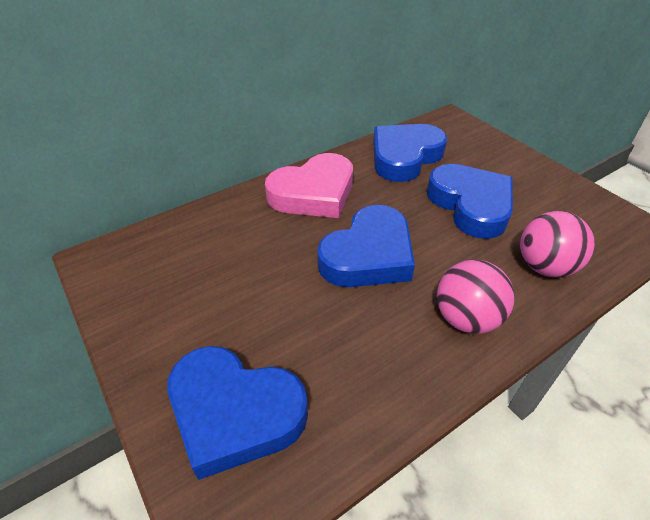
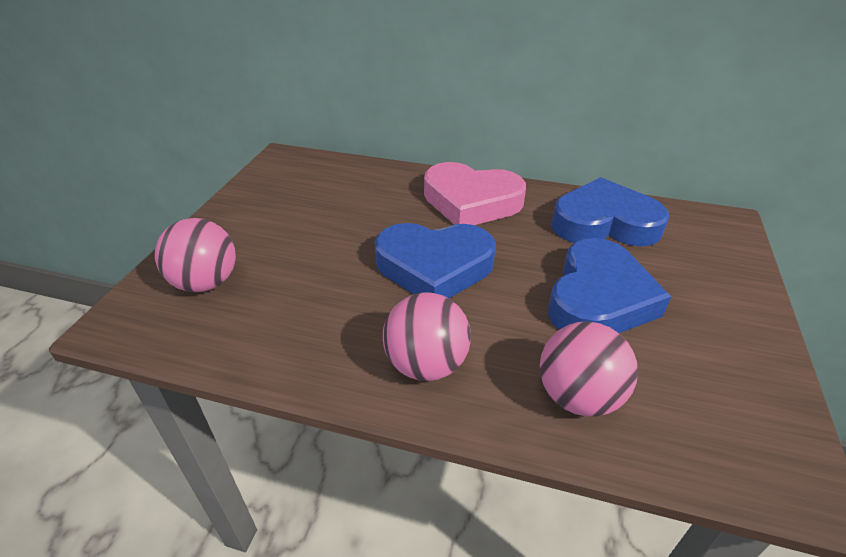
camera: 50 degrees right, 5 degrees down
blue heart [167,346,308,480] -> pink ball [155,218,236,292]

